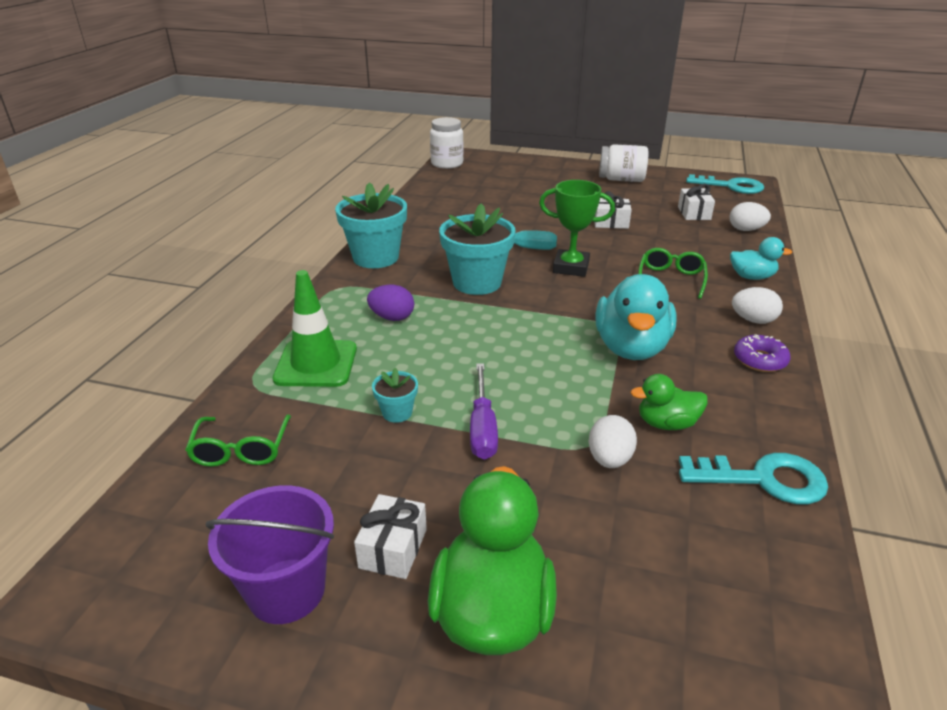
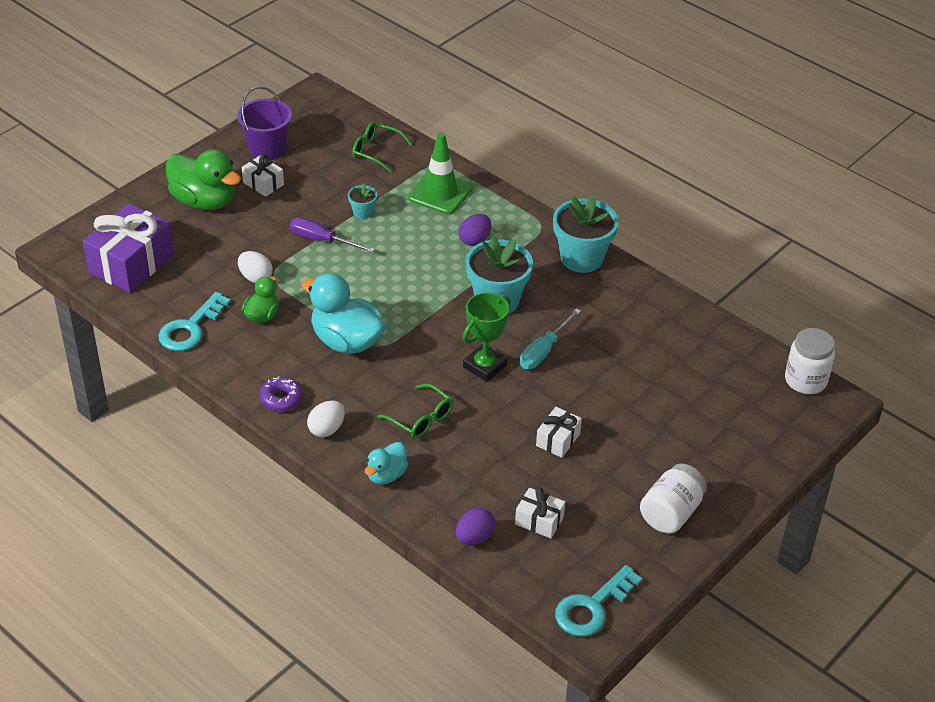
camera: 115 degrees right, 10 degrees up
white egg [729,202,771,231] -> purple egg [456,507,495,545]
none -> purple gift [83,203,174,293]

